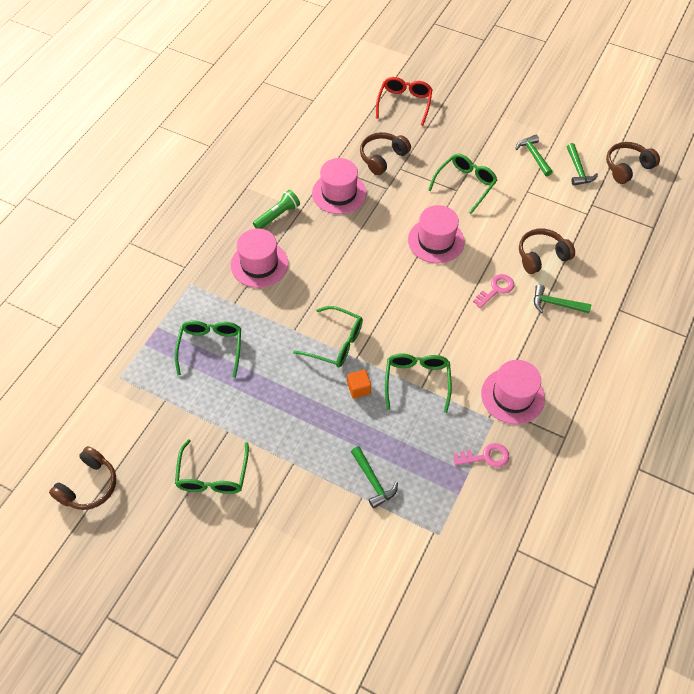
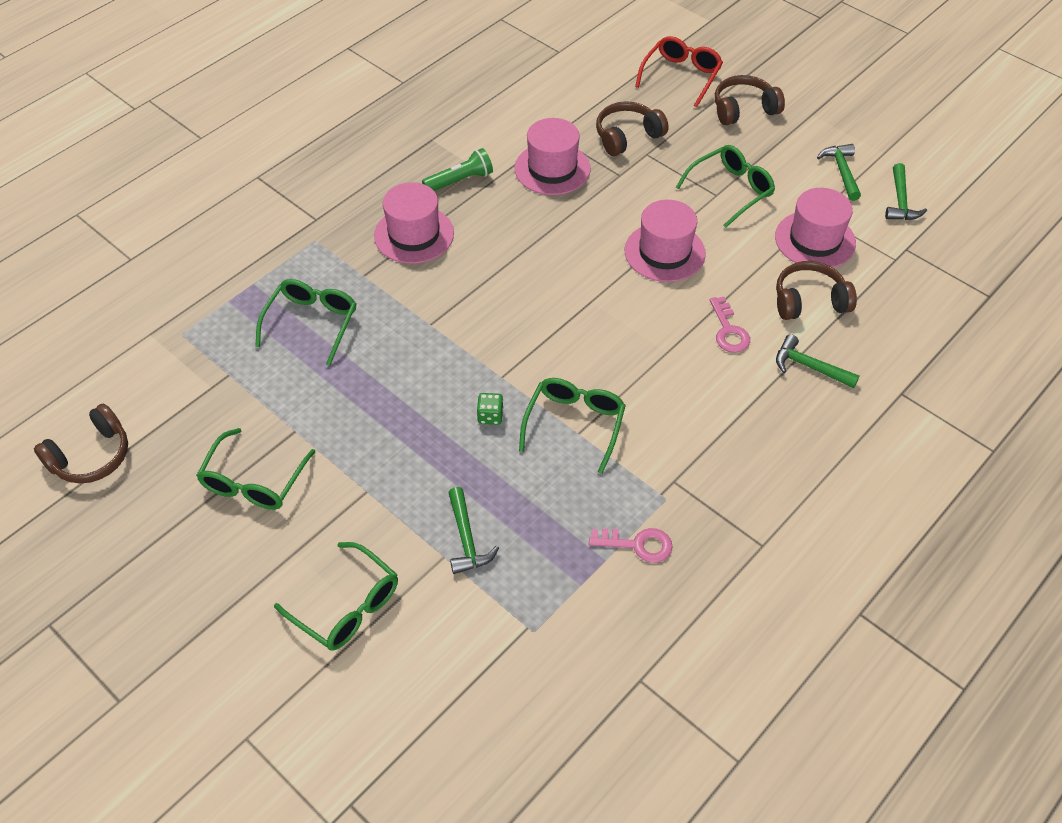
camera: 15 degrees right, 5 degrees down
green glasses [293,306,363,367] -> green glasses moved to [274,542,398,650]
orange cube [347,369,371,399] -> green dice [477,393,503,425]
pink key [473,274,514,308] -> pink key turned 105 degrees clockwise [710,297,750,353]
pink hat [481,360,545,424] -> pink hat moved to [775,188,856,268]
brown headphones [606,142,660,184] -> brown headphones moved to [715,75,785,125]

